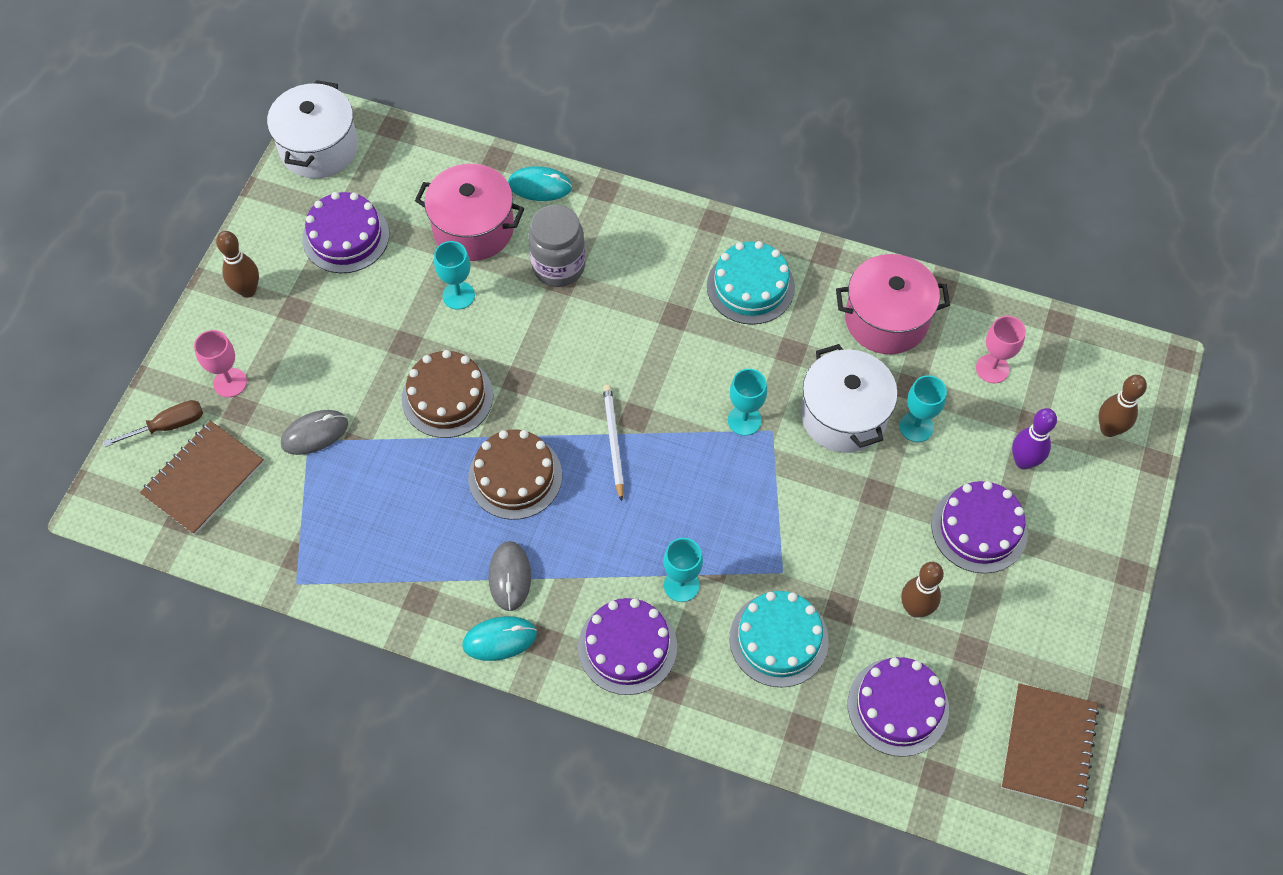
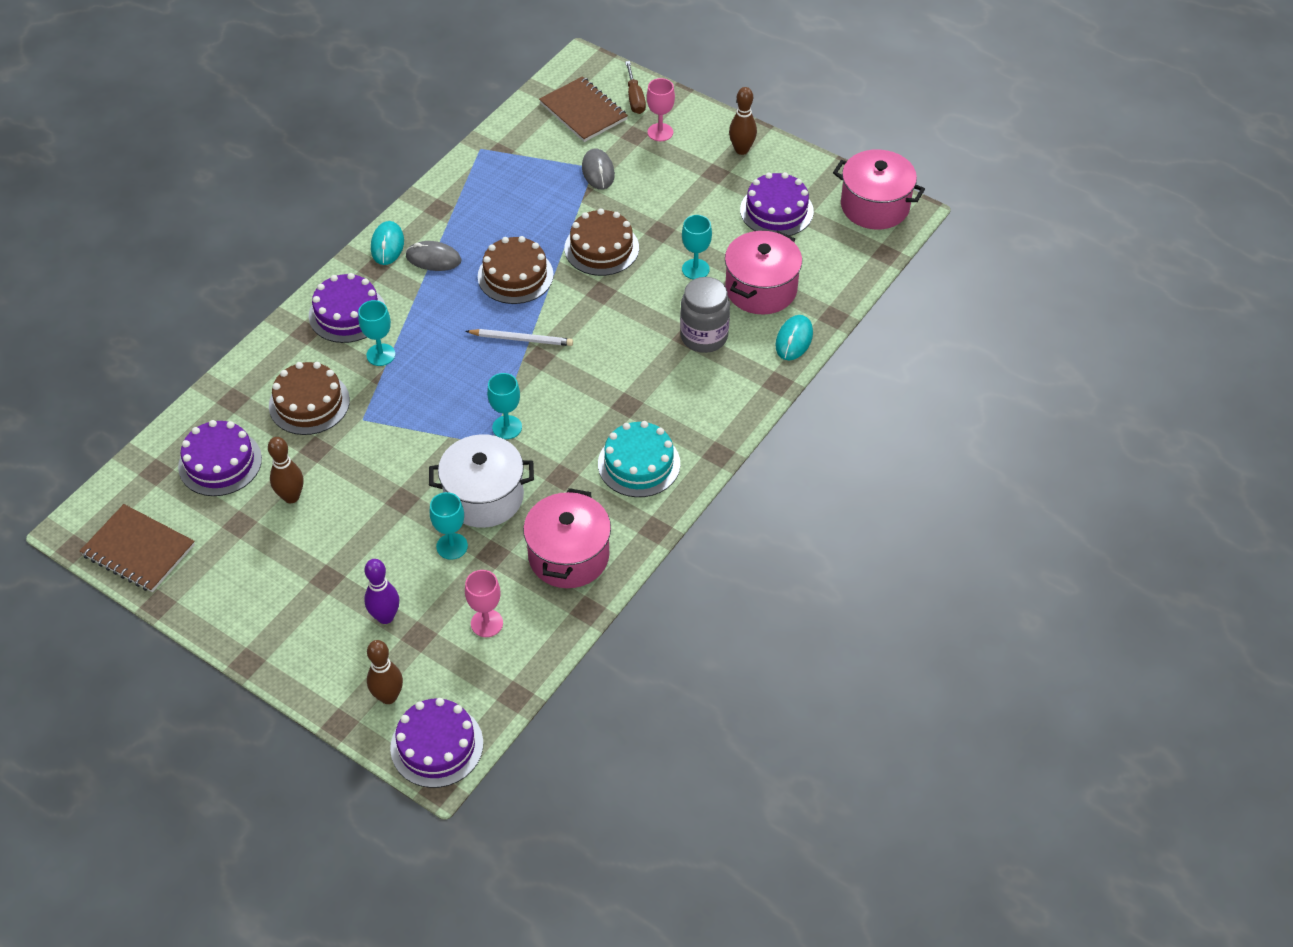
camera: 105 degrees right, 10 degrees down
white pot [267,80,358,179] -> pink pot [833,149,925,230]
turquoise cake [730,591,829,687] -> brown cake [269,362,350,435]
purple cake [932,481,1028,574] -> purple cake moved to [390,698,483,788]

